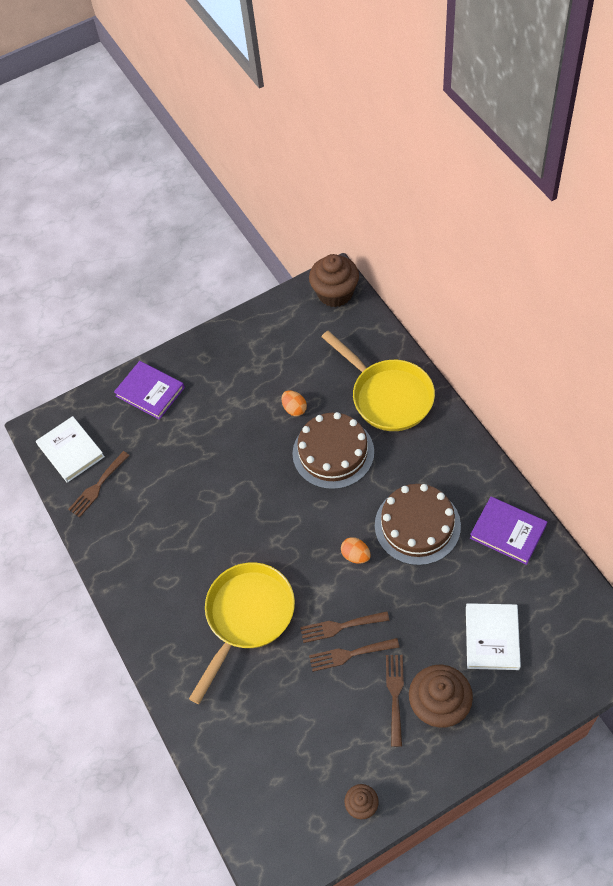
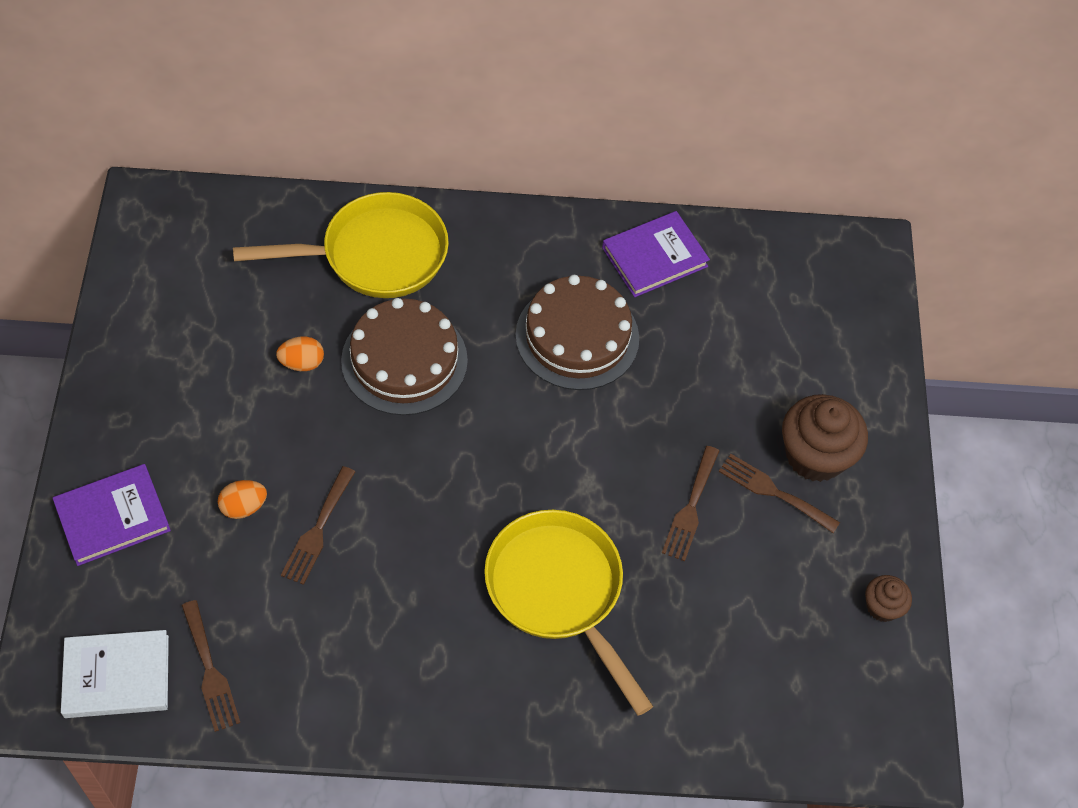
camera: 70 degrees left, 0 degrees up
brown fork [300,611,390,643] -> brown fork moved to [281,466,355,585]
brown cupcake [309,254,359,307] -> none
orange egg [341,537,371,564] -> orange egg moved to [218,480,267,519]
white book [466,603,521,670] -> none

